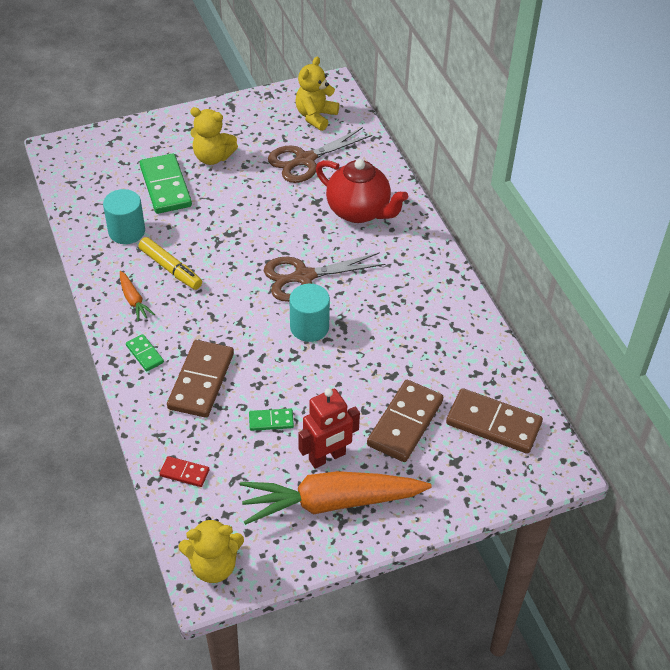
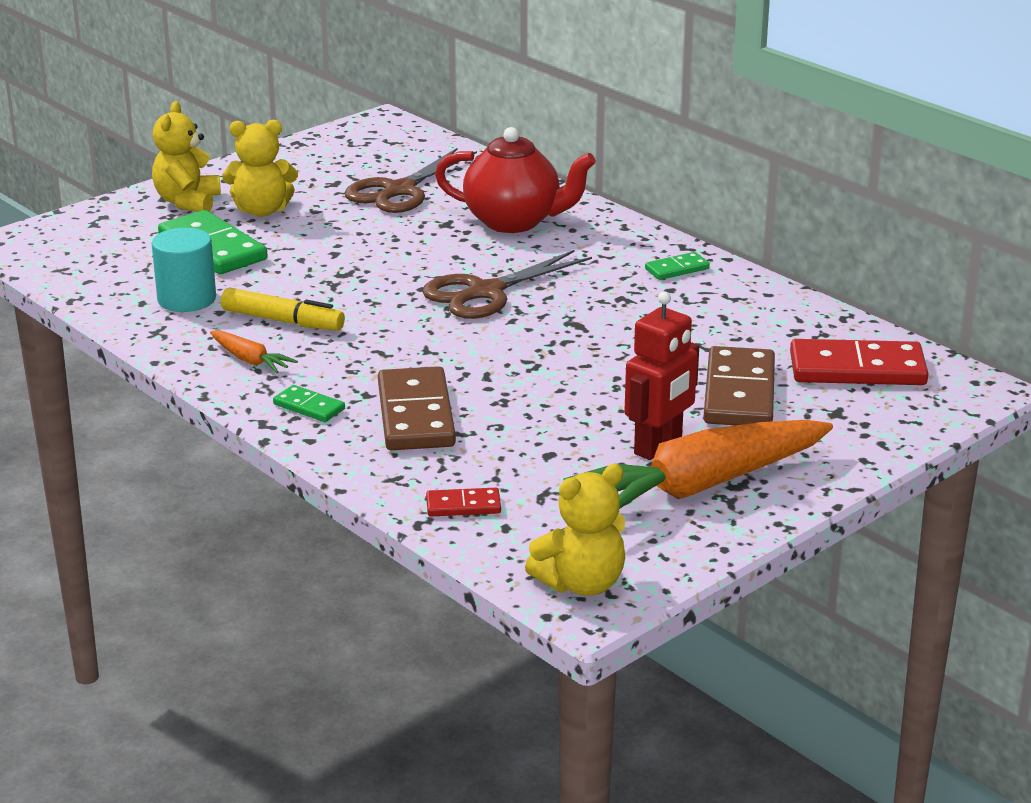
camera: 20 degrees left, 20 degrees down
green domino [249,408,294,431] -> green domino moved to [645,252,710,280]
turquoise cylinder [290,284,330,342] -> none
yellow teddy bear [295,57,339,131] -> yellow teddy bear moved to [152,101,221,212]
brown domino [446,388,543,454] -> red domino [790,339,928,385]

